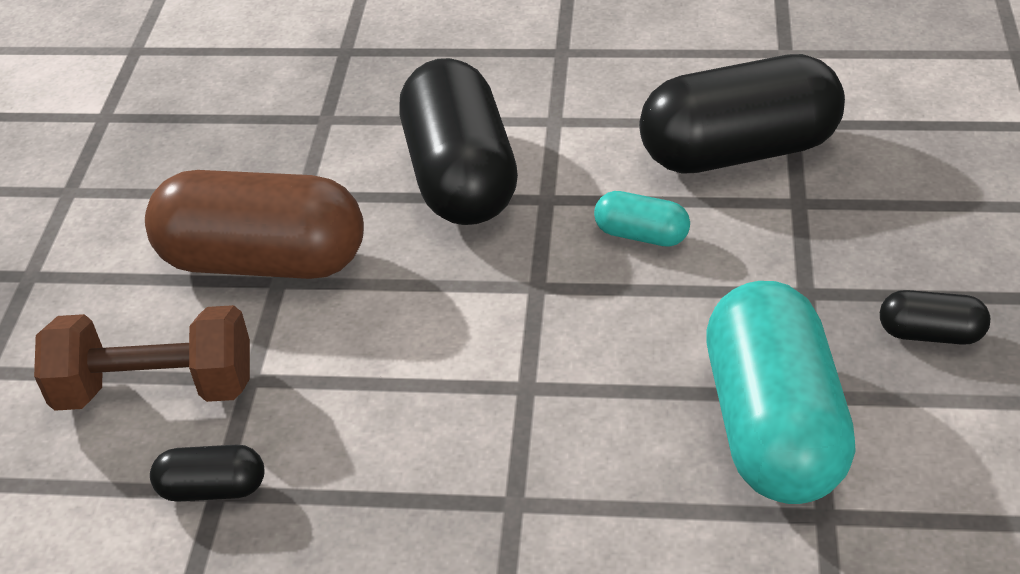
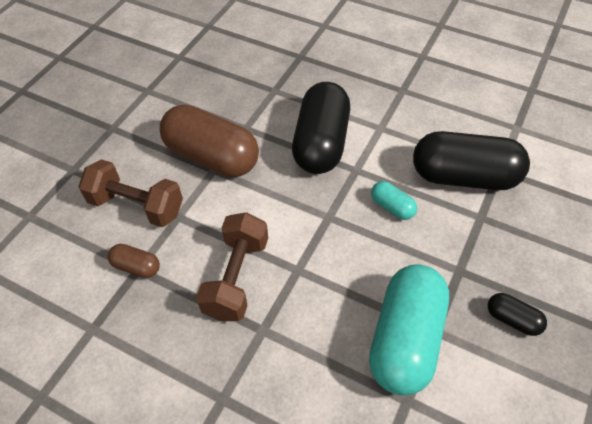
camera: 20 degrees right, 10 degrees up
black capsule [150,445,264,502] -> brown capsule [108,244,160,278]
none -> brown dumbbell [196,212,268,322]

